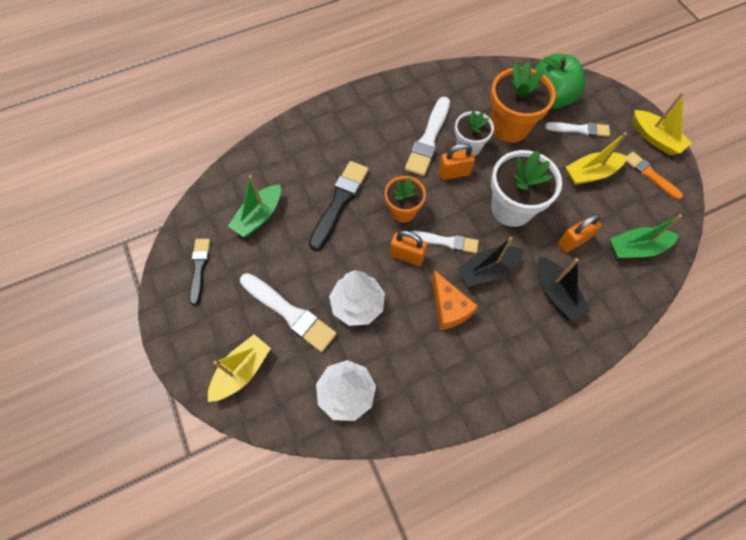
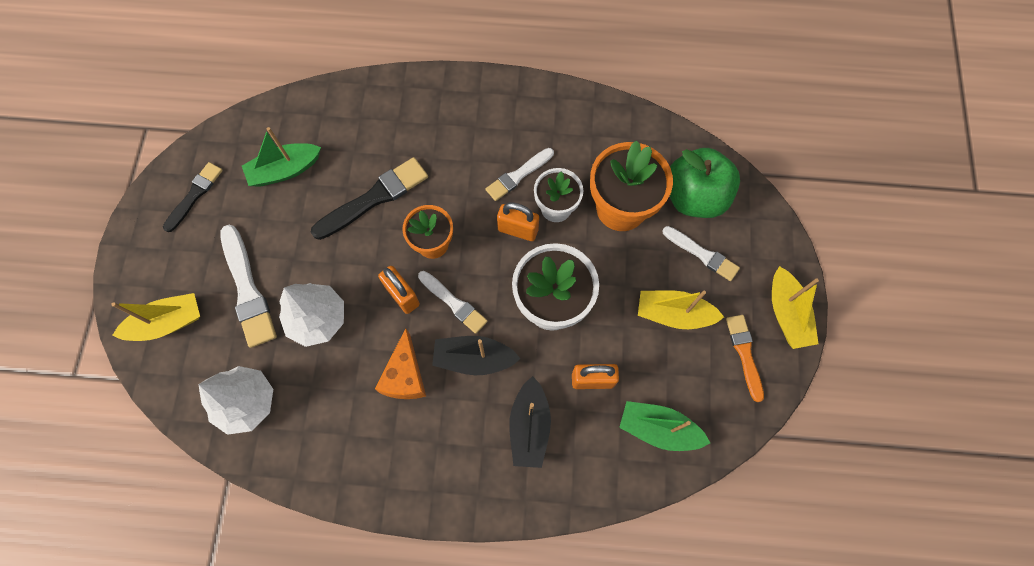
camera: 30 degrees right, 5 degrees up
white brush [405,97,450,176] -> white brush [485,148,554,201], size x0.64

